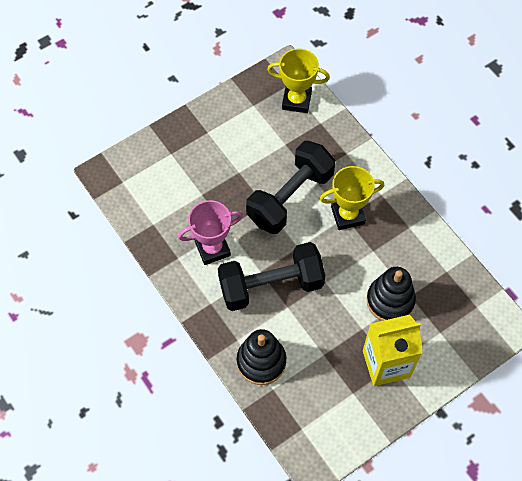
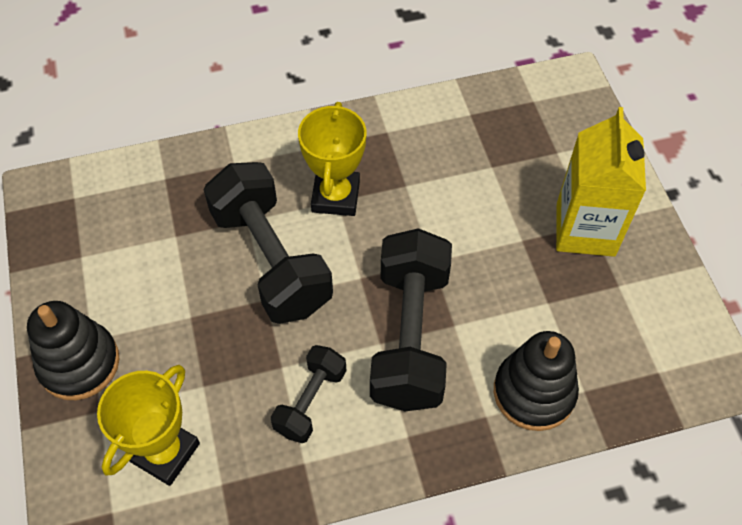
camera: 70 degrees left, 5 degrees down
pink trophy [178,200,242,265] -> black dumbbell [271,345,346,443]
yellow trophy [267,48,330,113] -> yellow trophy moved to [97,365,200,486]
black stacking toy [366,267,416,321] -> black stacking toy moved to [27,301,119,400]

